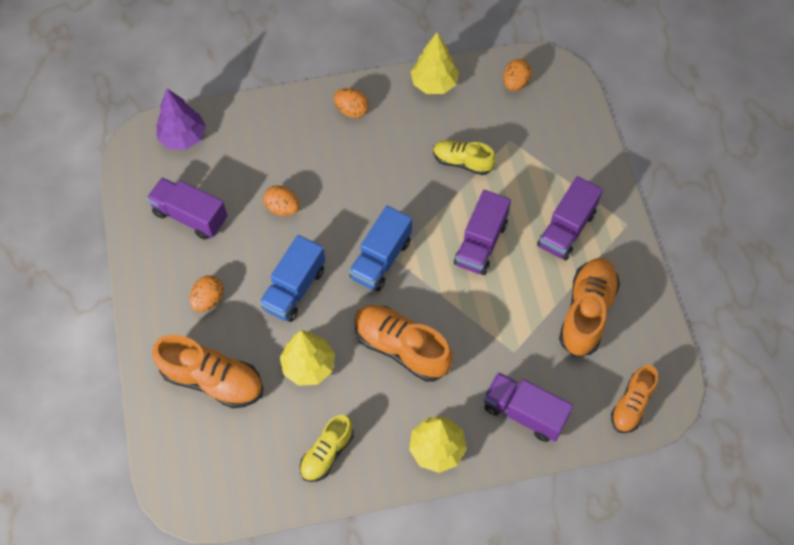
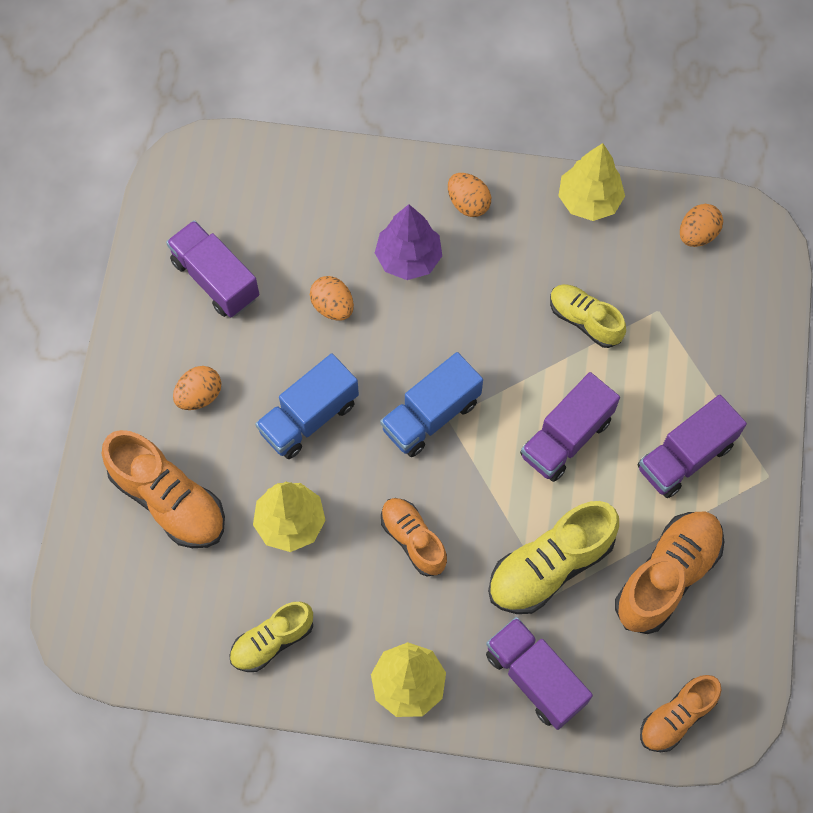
camera: 20 degrees right, 5 degrees up
purple tree [157,89,206,150] -> purple tree moved to [375,204,442,280]
orange shoe [354,305,453,382] -> orange shoe [381,498,447,577], size x0.63
none -> yellow shoe [488,501,619,614]

